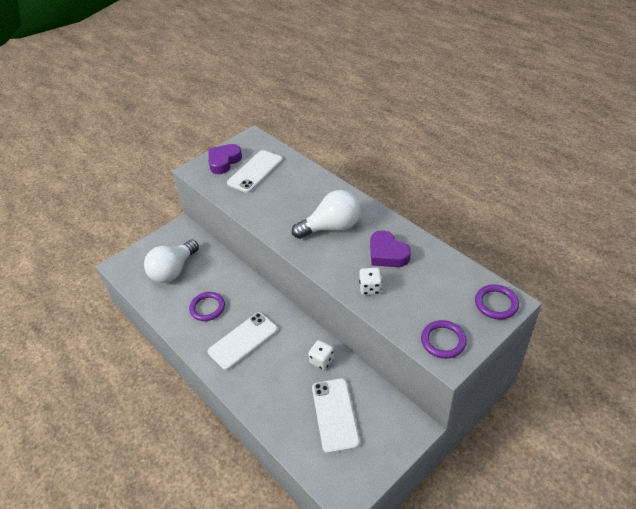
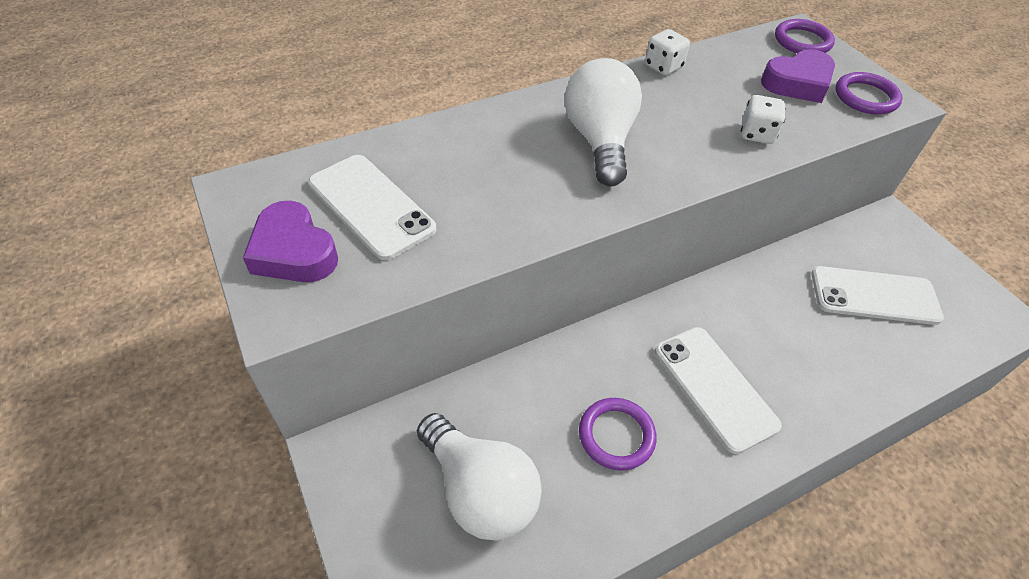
camera: 80 degrees left, 5 degrees up
white dice [308,340,334,370] -> white dice moved to [645,29,690,75]
purple heart [370,230,411,267] -> purple heart moved to [761,49,835,103]

